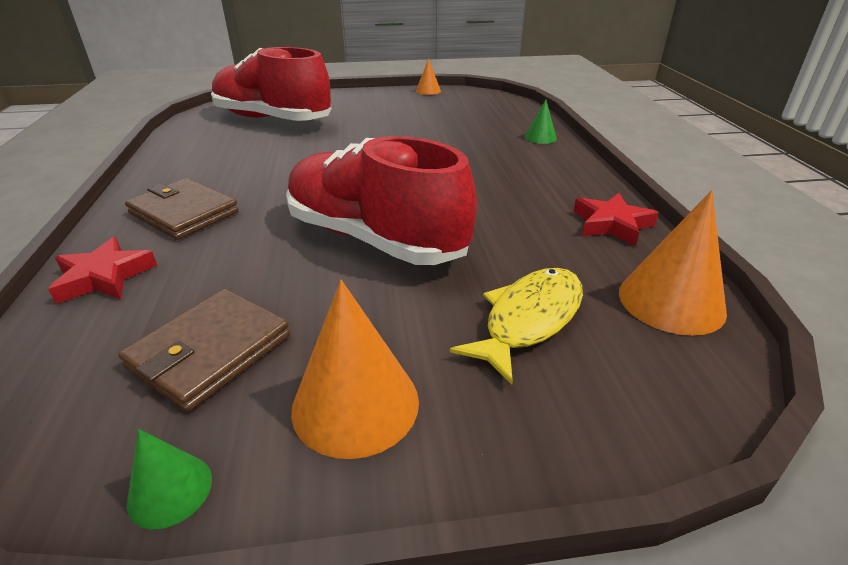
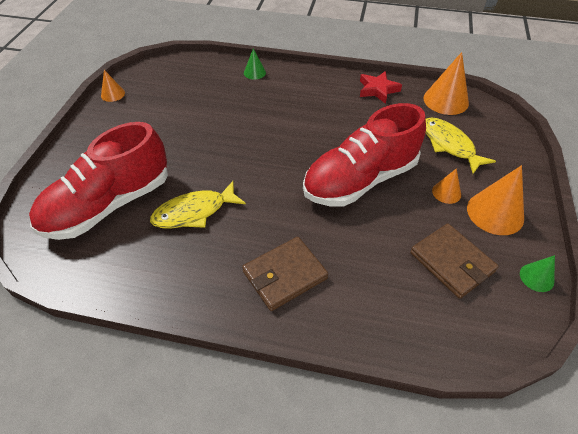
camera: 70 degrees left, 15 degrees up
red star [48,237,157,304] -> none
none -> yellow fish [150,181,246,229]
none -> orange cone [432,168,461,204]

